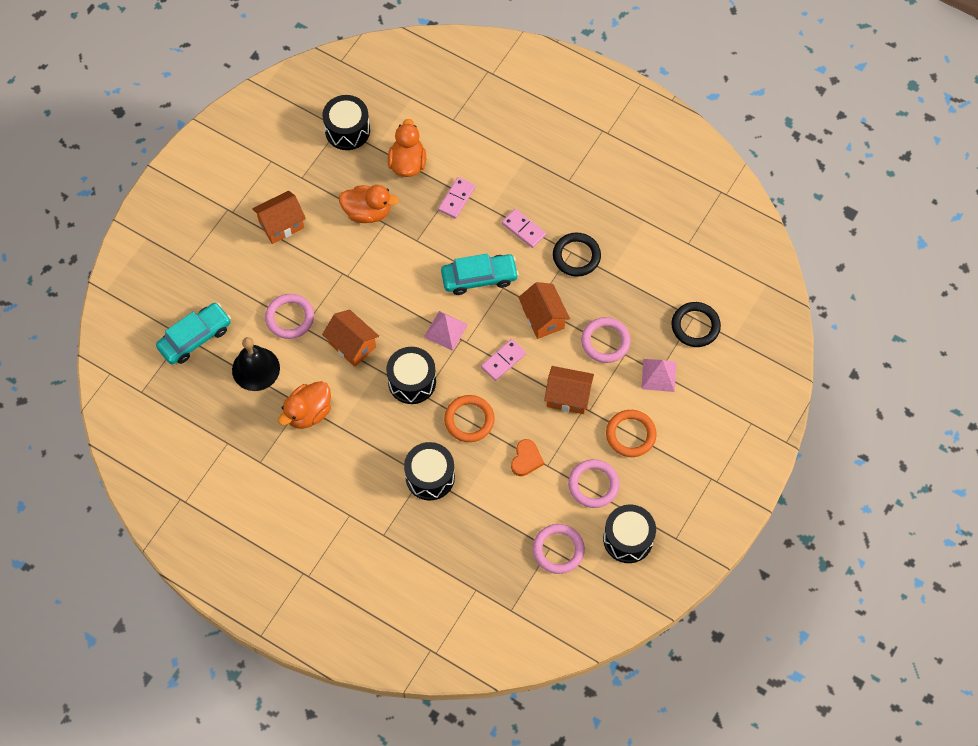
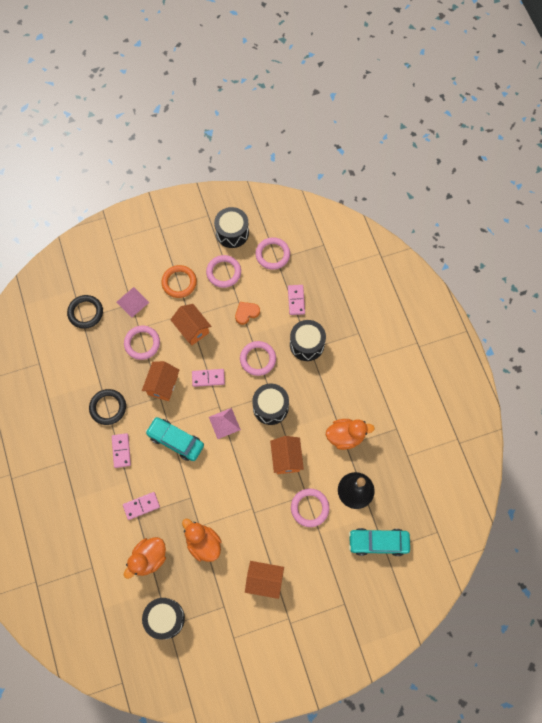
camera: 140 degrees left, 5 degrees up
orange ring [444,395,495,442] -> pink ring [240,341,276,376]
none -> pink domino [288,285,305,315]

